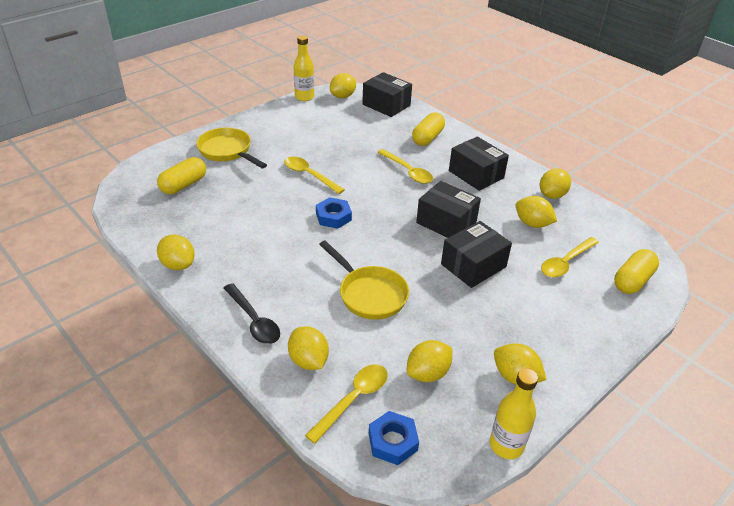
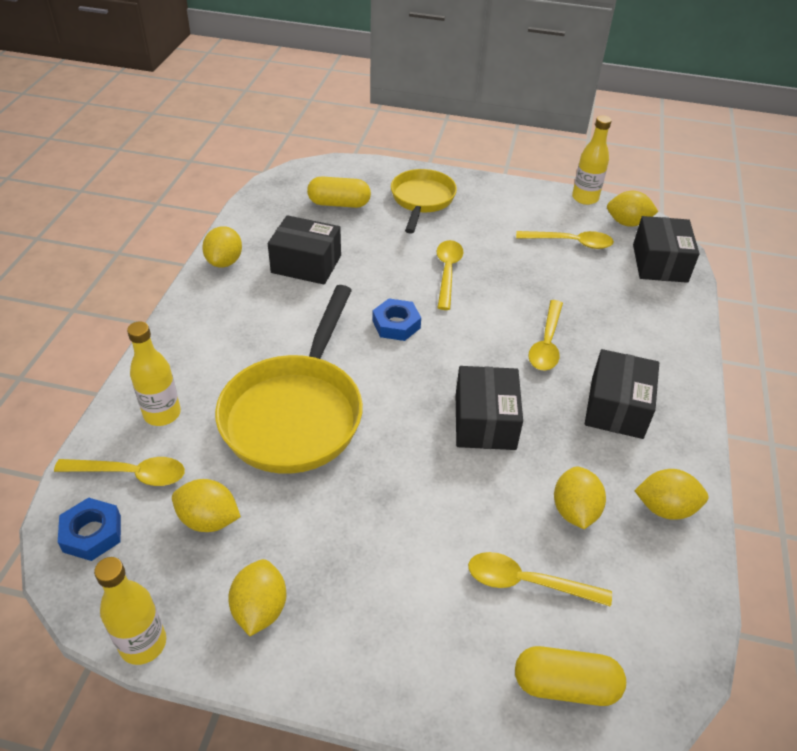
camera: 55 degrees right, 5 degrees up
black spoon [224,283,280,344] -> none
yellow lemon [288,326,329,370] -> yellow bottle [127,322,181,426]
yellow pan [319,241,409,320] -> yellow pan [215,285,363,474], size x1.61
yellow capsule [412,112,445,146] -> none
black box [441,221,512,288] -> black box moved to [268,215,341,285]
none -> yellow spoon [516,231,614,249]

